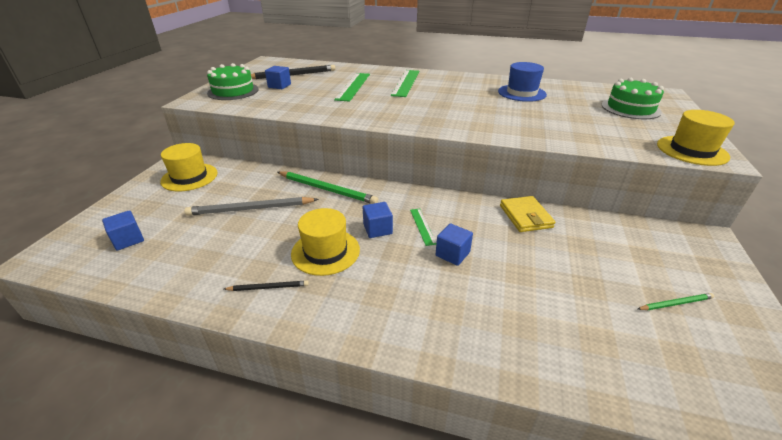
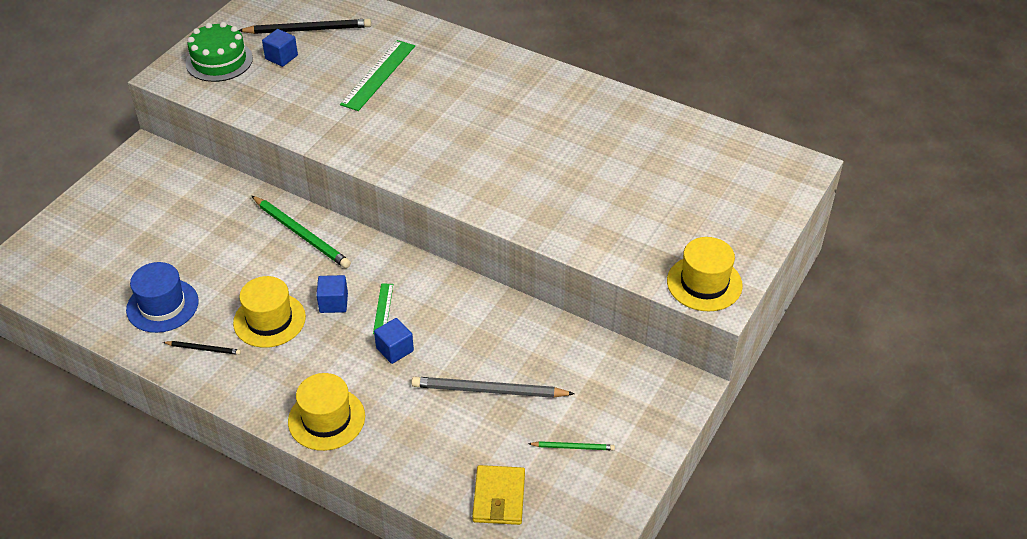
camera: 15 degrees right, 10 degrees up
blue cube [102,210,144,251] -> none
yellow hat [160,143,218,191] -> yellow hat moved to [288,373,365,451]
grey pencil [184,197,319,216] -> grey pencil moved to [411,377,575,398]
green ruler [391,70,419,97] -> none
blue hat [498,62,547,102] -> blue hat moved to [126,262,199,333]
yellow wallet [500,196,555,232] -> yellow wallet moved to [472,465,525,525]
green cake [602,78,664,119] -> none

